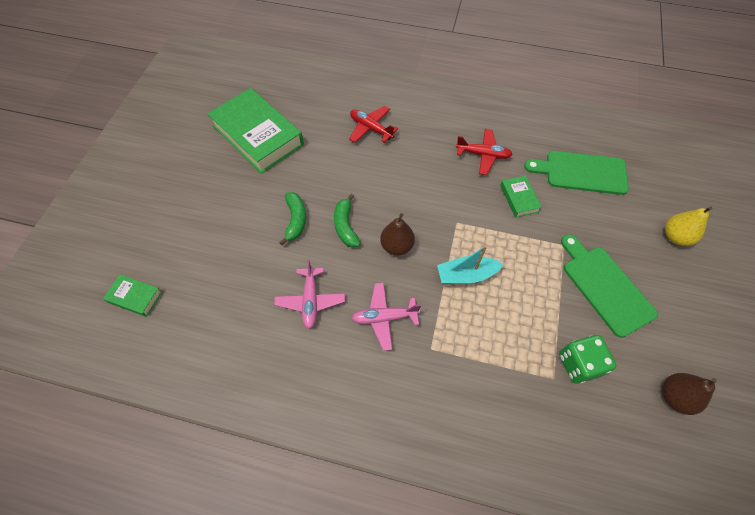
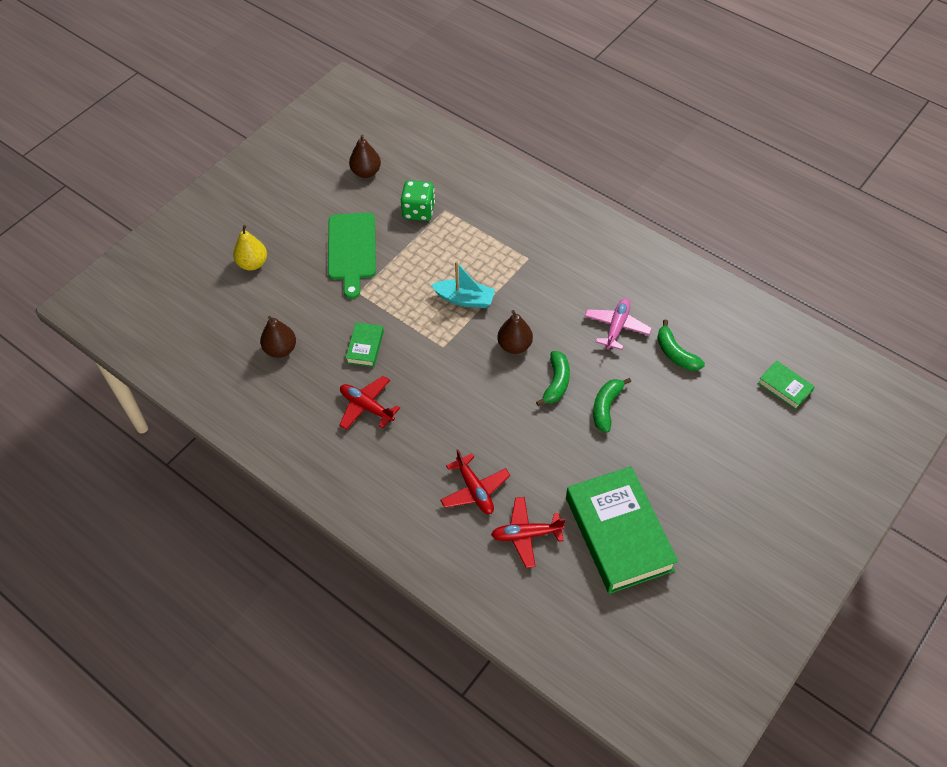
camera: 155 degrees left, 5 degrees down
pink plane [351,282,421,351] -> none
green cutting board [524,151,629,195] -> brown pear [260,316,296,358]
none -> red plane [491,497,565,568]
none -> green banana [657,320,705,371]

